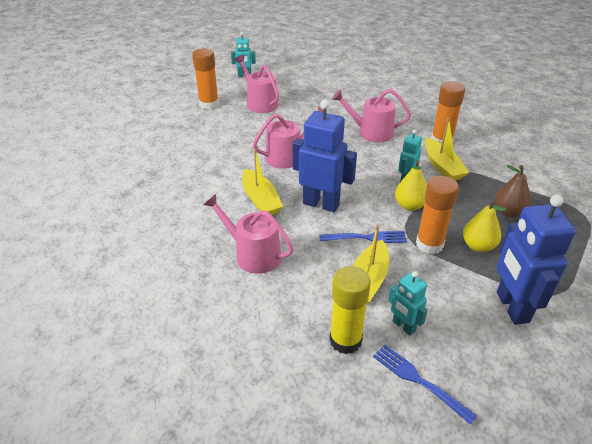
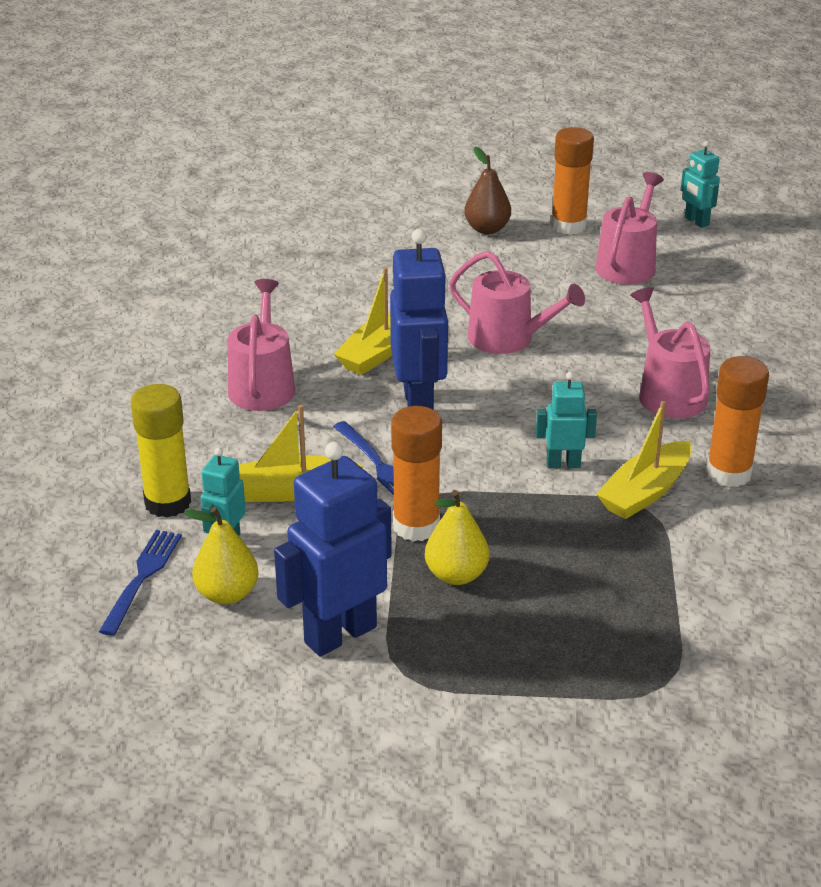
camera: 60 degrees right, 5 degrees down
yellow pear [395,160,427,211] -> yellow pear moved to [184,507,259,604]
brown pear [495,165,531,217] -> brown pear moved to [464,147,511,234]

